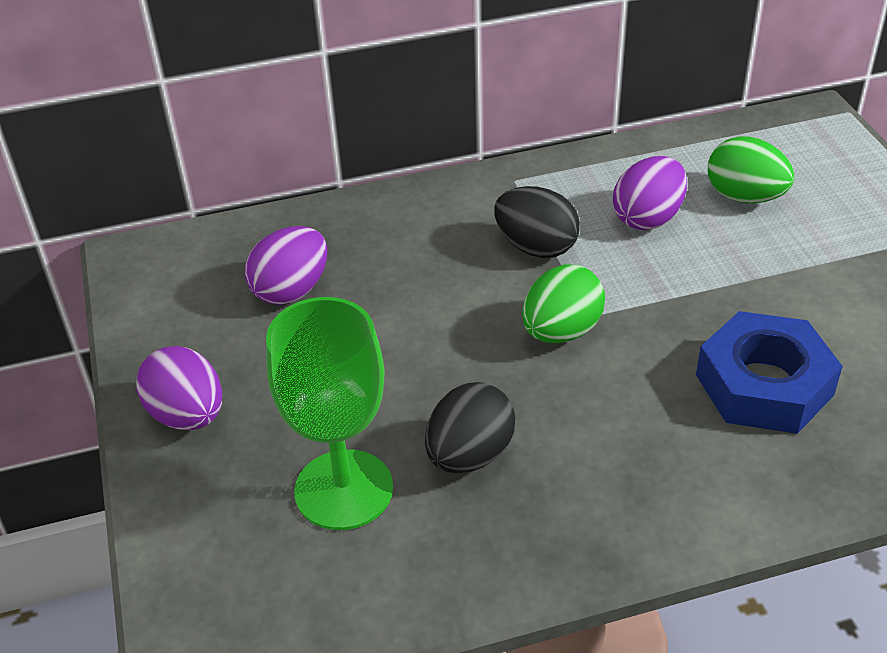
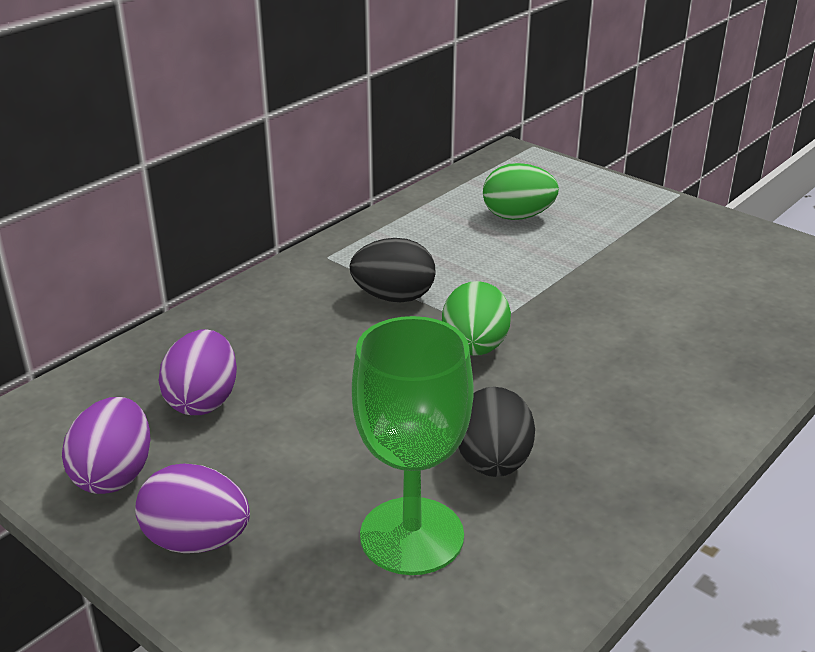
camera: 35 degrees left, 10 degrees down
purple egg [613,156,687,230] -> purple egg moved to [62,397,150,494]
blue nut [696,311,843,434] -> none

